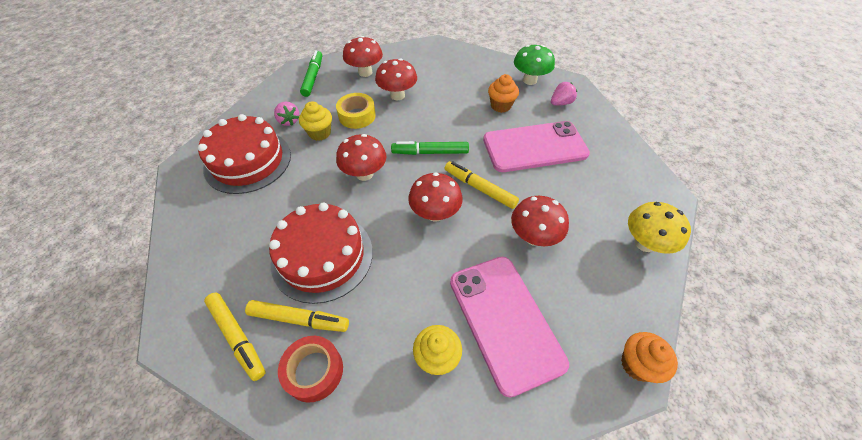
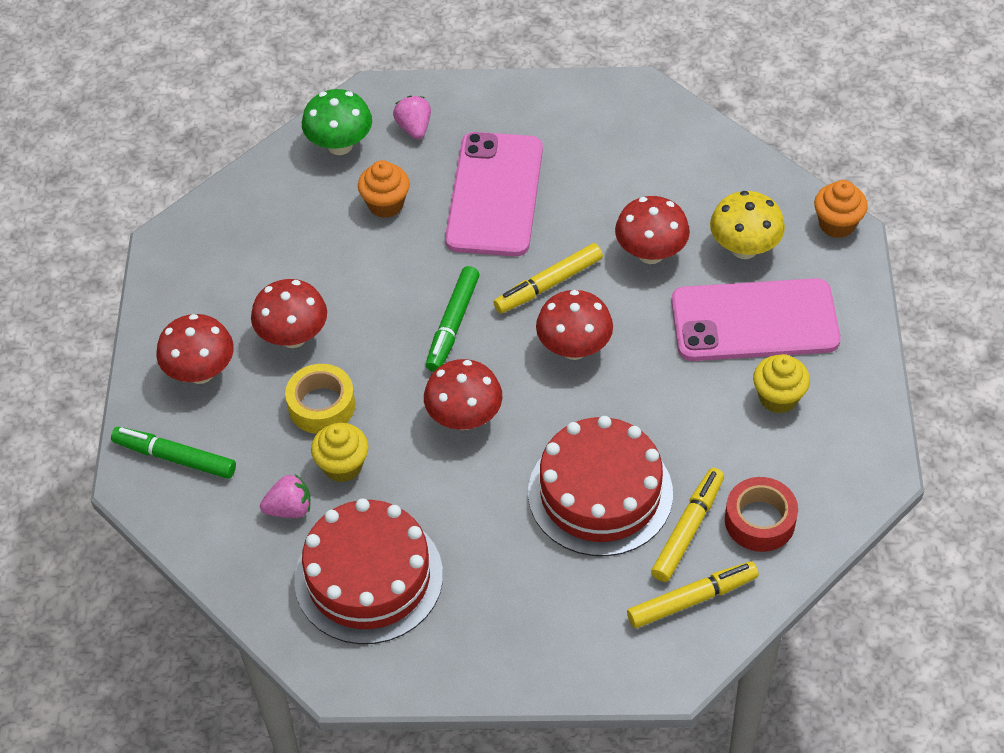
camera: 70 degrees left, 0 degrees up
yellow mushroom [628,202,691,254] -> yellow mushroom moved to [710,191,785,259]

